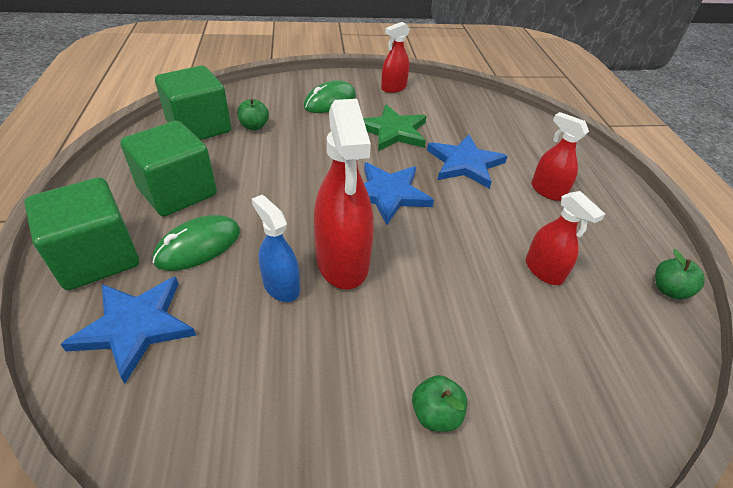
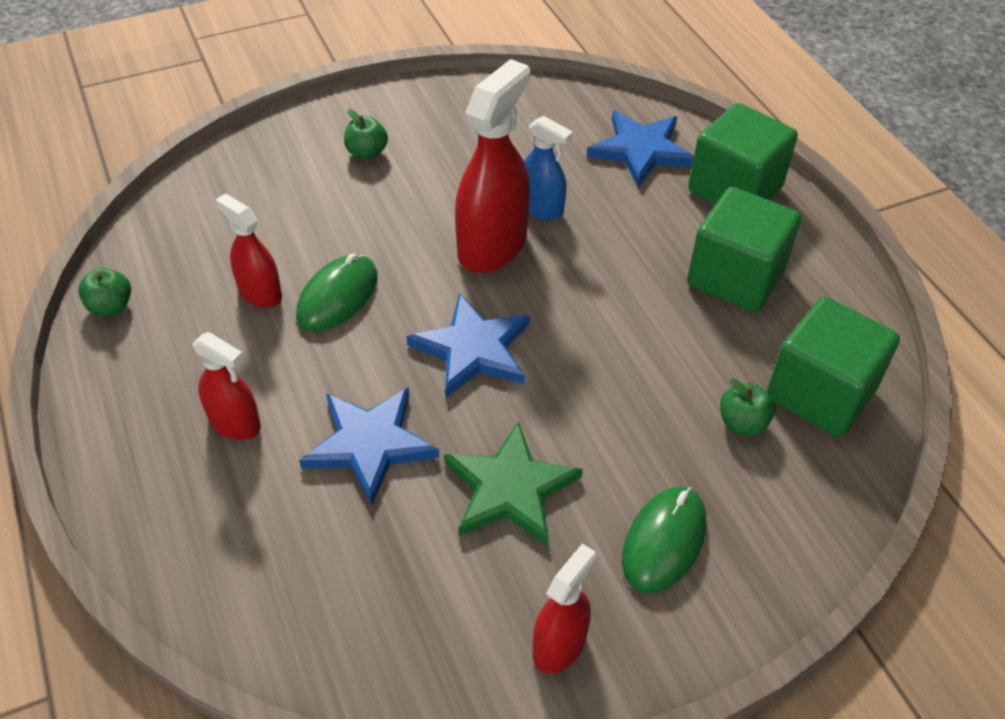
camera: 165 degrees right, 5 degrees up
green mouse [152,215,240,271] -> green mouse moved to [296,253,378,331]
red spray bottle [314,99,374,289] -> red spray bottle turned 60 degrees clockwise [455,59,530,273]

